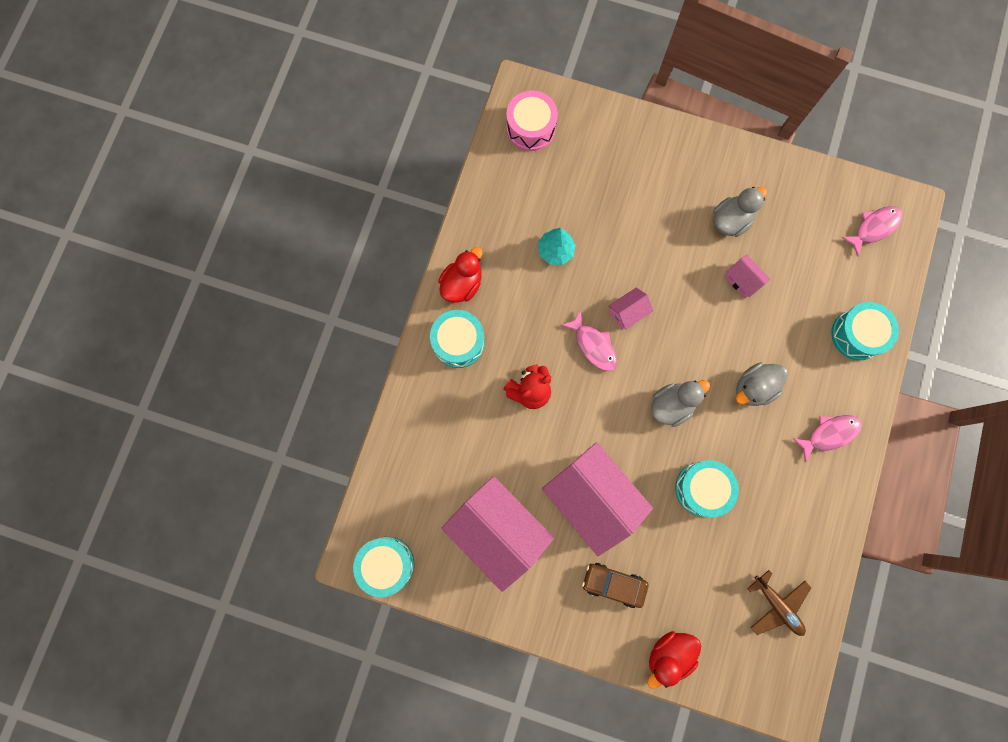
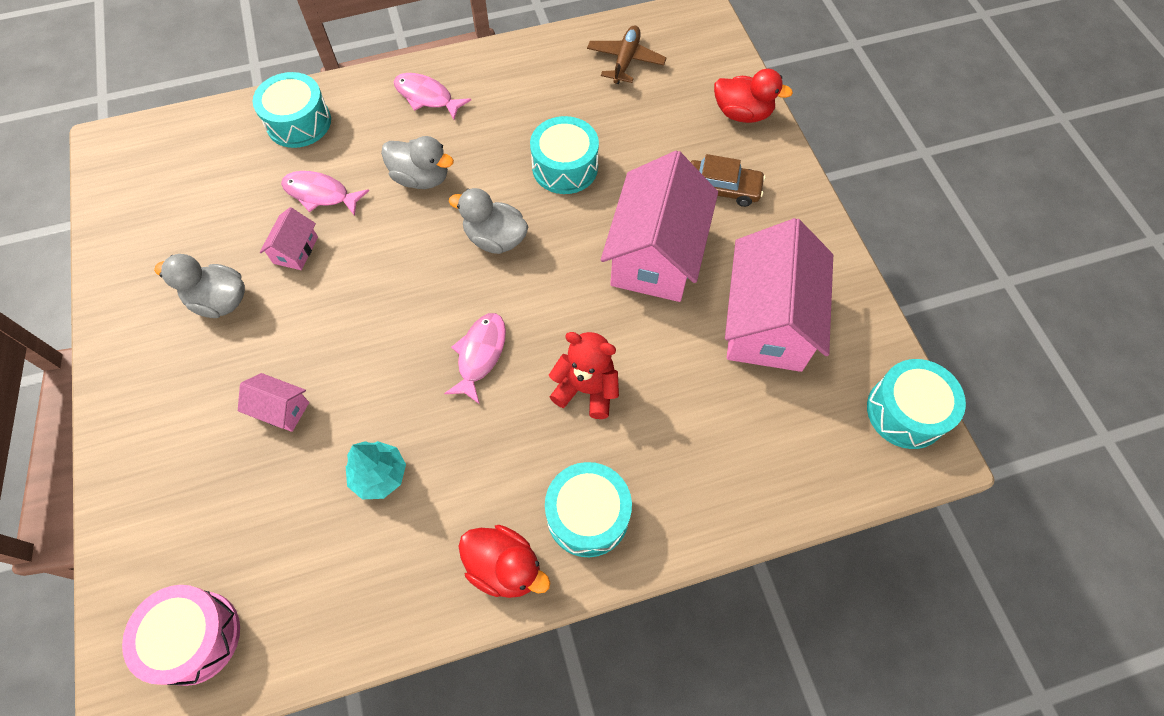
camera: 125 degrees left, 15 degrees down
red duck [438,247,483,303] -> red duck turned 150 degrees counterclockwise [458,525,550,598]
brown car [582,563,649,608] -> brown car turned 60 degrees counterclockwise [691,154,765,207]
pink house [608,287,653,330] -> pink house moved to [238,373,309,432]
pink fish [841,206,902,256] -> pink fish moved to [281,171,369,216]

